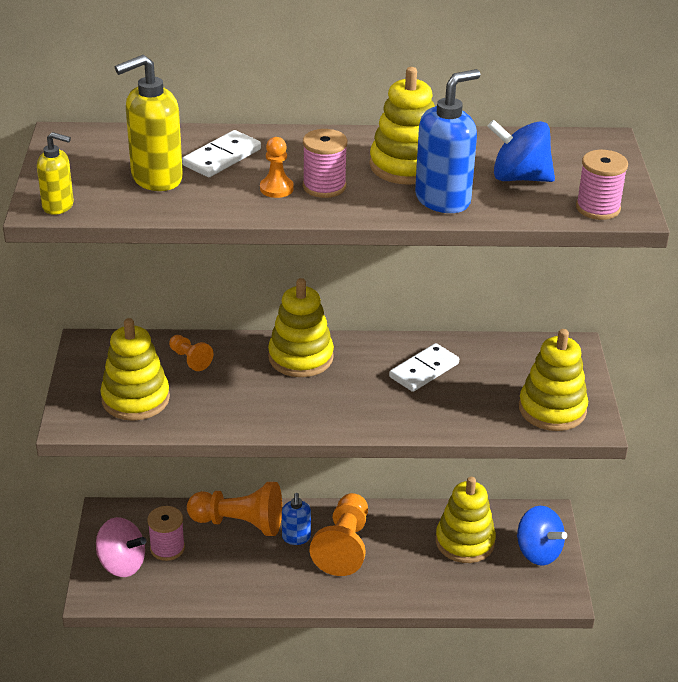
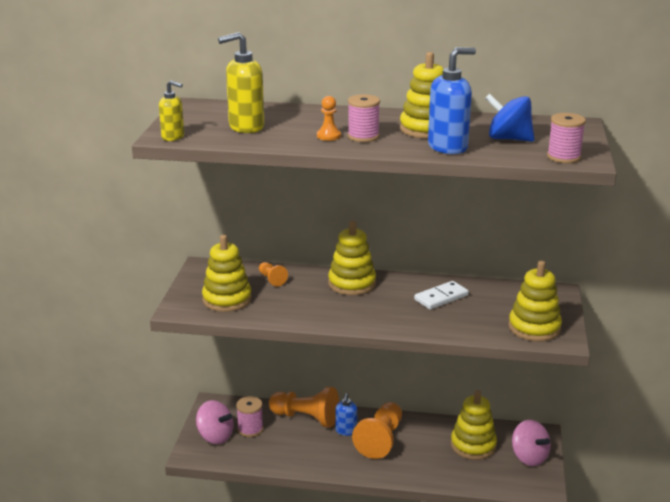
camera: 10 degrees right, 10 degrees down
white domino [182,130,261,177] -> none
blue spinning top [517,506,567,565] -> pink spinning top [512,420,551,466]

